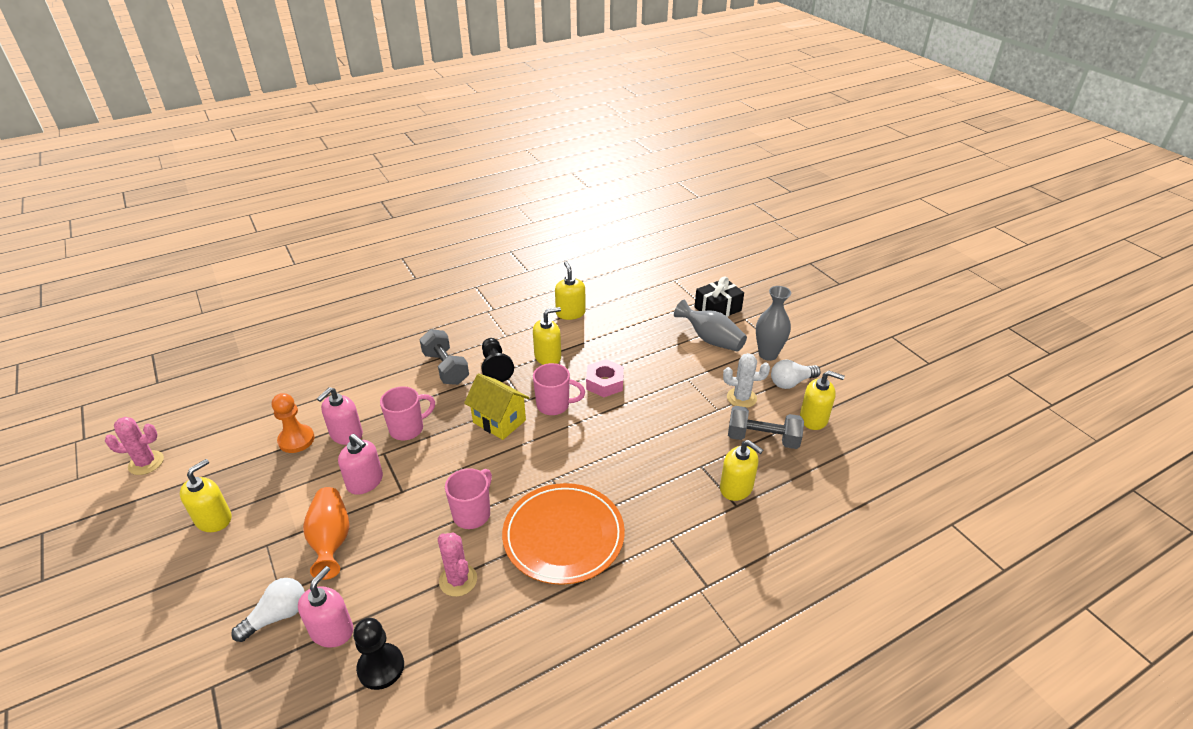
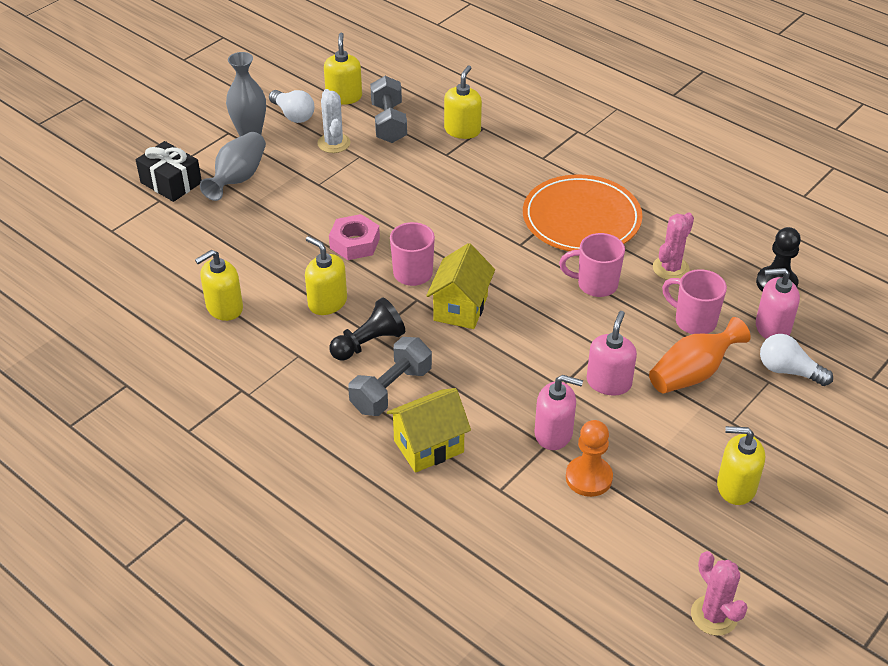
camera: 110 degrees left, 5 degrees up
pink mug [380,386,435,440] -> pink mug moved to [662,269,727,334]
none -> yellow house [387,388,471,473]

